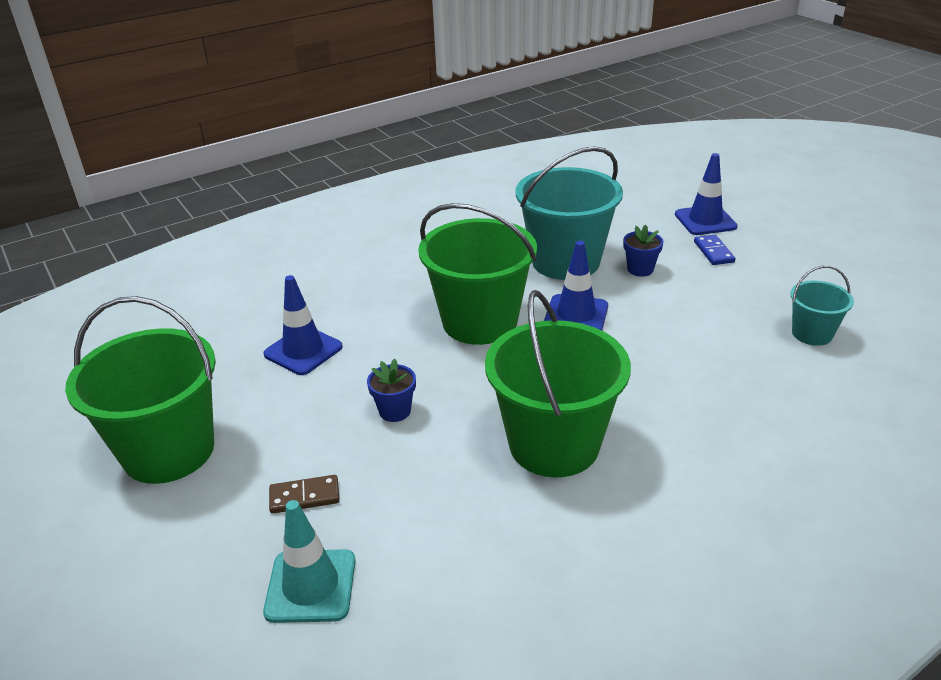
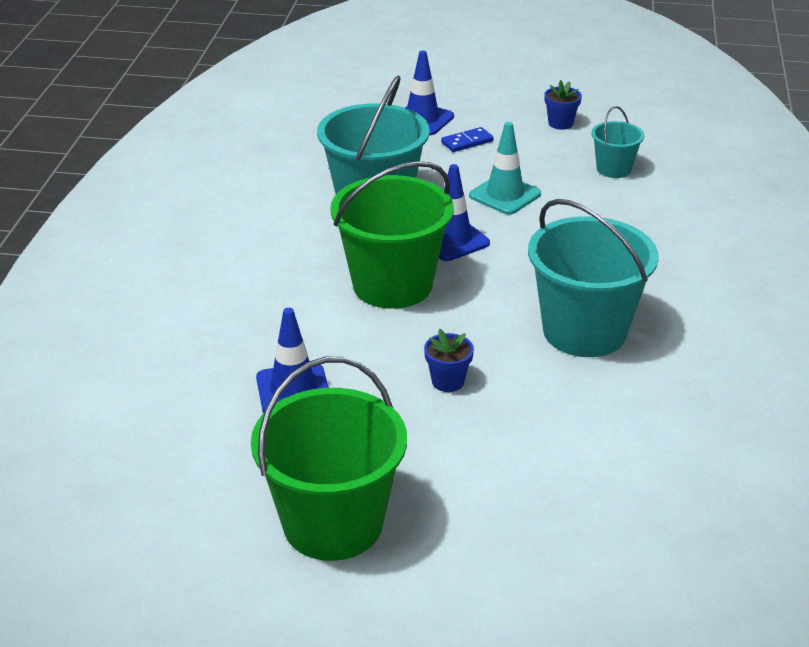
camera: 50 degrees left, 0 degrees up
turquoise traffic cone [263,500,356,623] -> turquoise traffic cone moved to [469,122,541,215]
brown domino [269,475,340,514] -> none
green bucket [485,290,631,477] -> turquoise bucket [528,199,659,357]
blue flower pot [623,225,664,277] -> blue flower pot moved to [544,80,582,130]
blue domino [694,235,735,265] -> blue domino turned 60 degrees counterclockwise [441,127,494,152]

